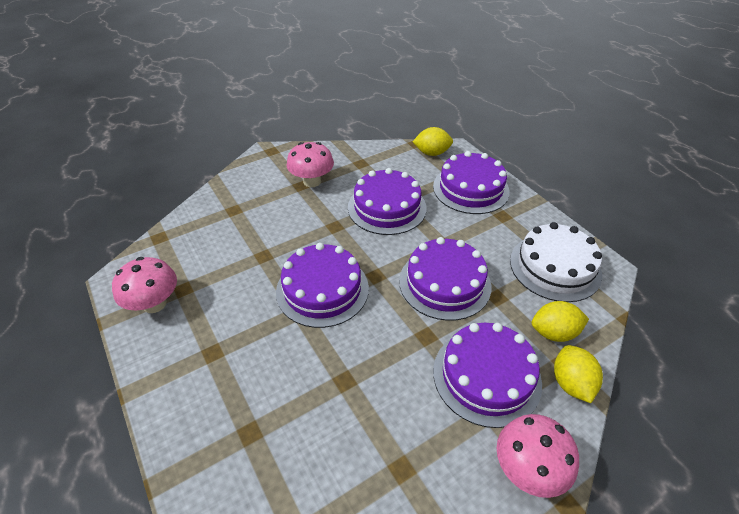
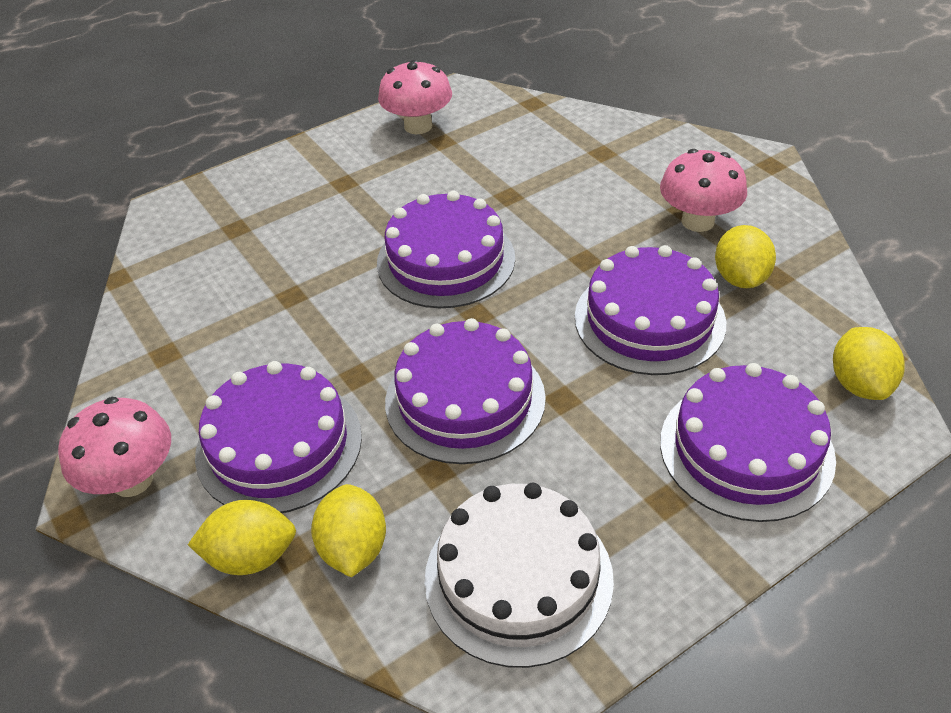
camera: 90 degrees right, 0 degrees up
none -> yellow lemon [715,225,776,288]

